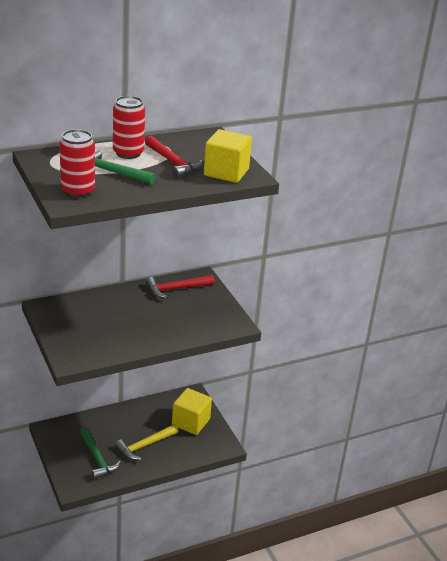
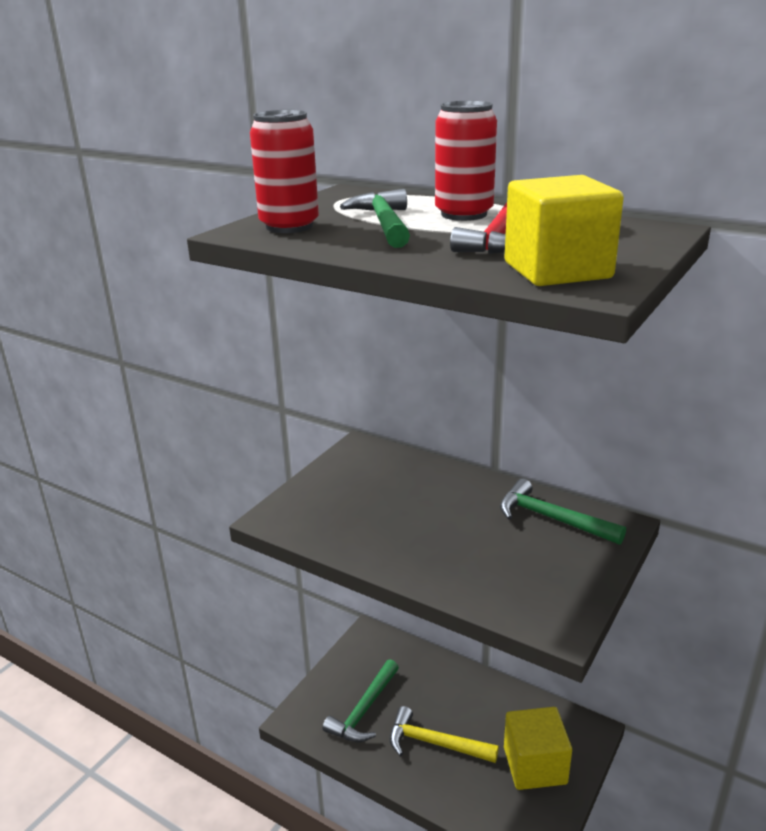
camera: 60 degrees right, 5 degrees down
red hammer [146,275,215,299] -> green hammer [500,479,626,545]

